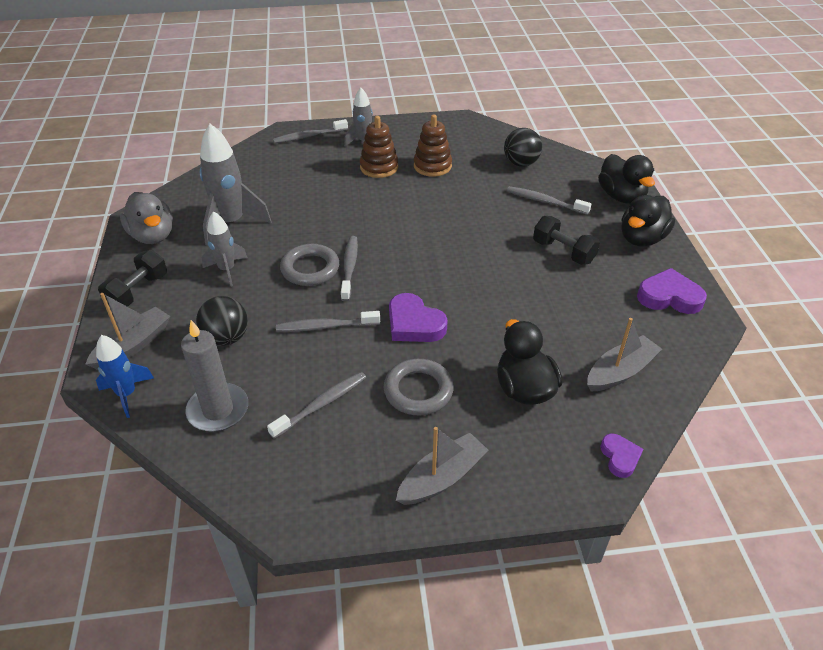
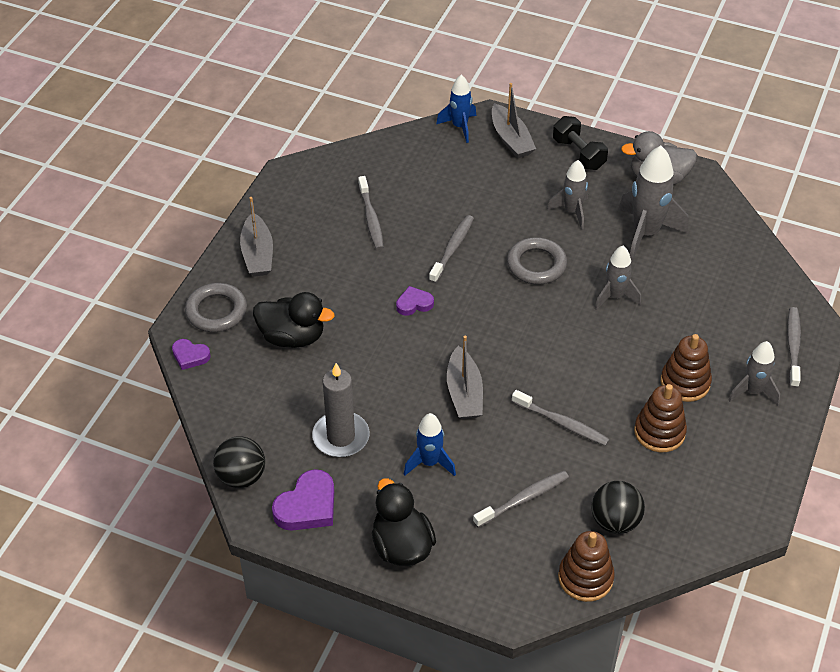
camera: 120 degrees right, 5 degrees up
grey candle [181,320,248,432] -> grey candle moved to [312,363,370,457]
black ball [196,296,248,346] -> black ball moved to [213,436,265,488]
grey toothbrush [341,236,358,301] -> grey toothbrush moved to [512,390,610,446]
grey ring [384,359,454,416] -> grey ring moved to [185,283,247,332]
purple heart [389,293,448,342] -> purple heart [396,286,434,316], size x0.60
black dumbbell [533,216,600,265] -> blue rocket [404,413,456,476]
grey boat [587,318,662,392] -> grey boat moved to [447,336,483,419]
black duck [598,154,655,204] -> none
none -> brown stacking toy [558,531,615,602]
none -> grey rocket [595,246,641,310]

